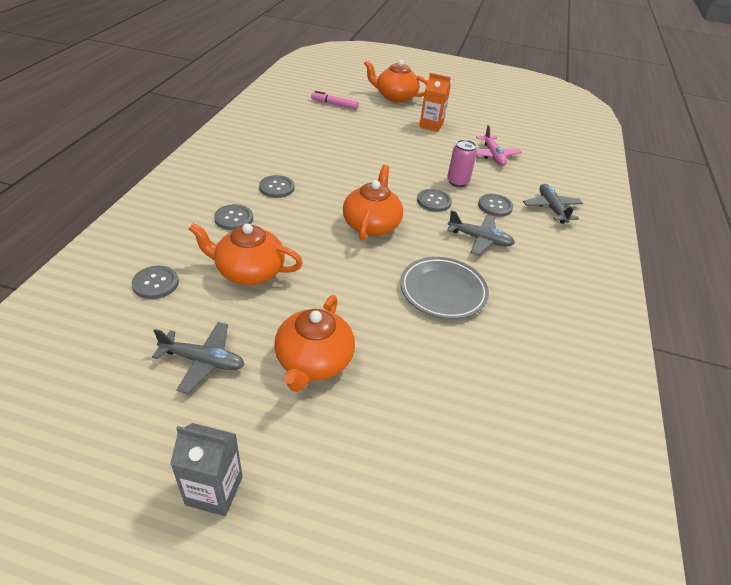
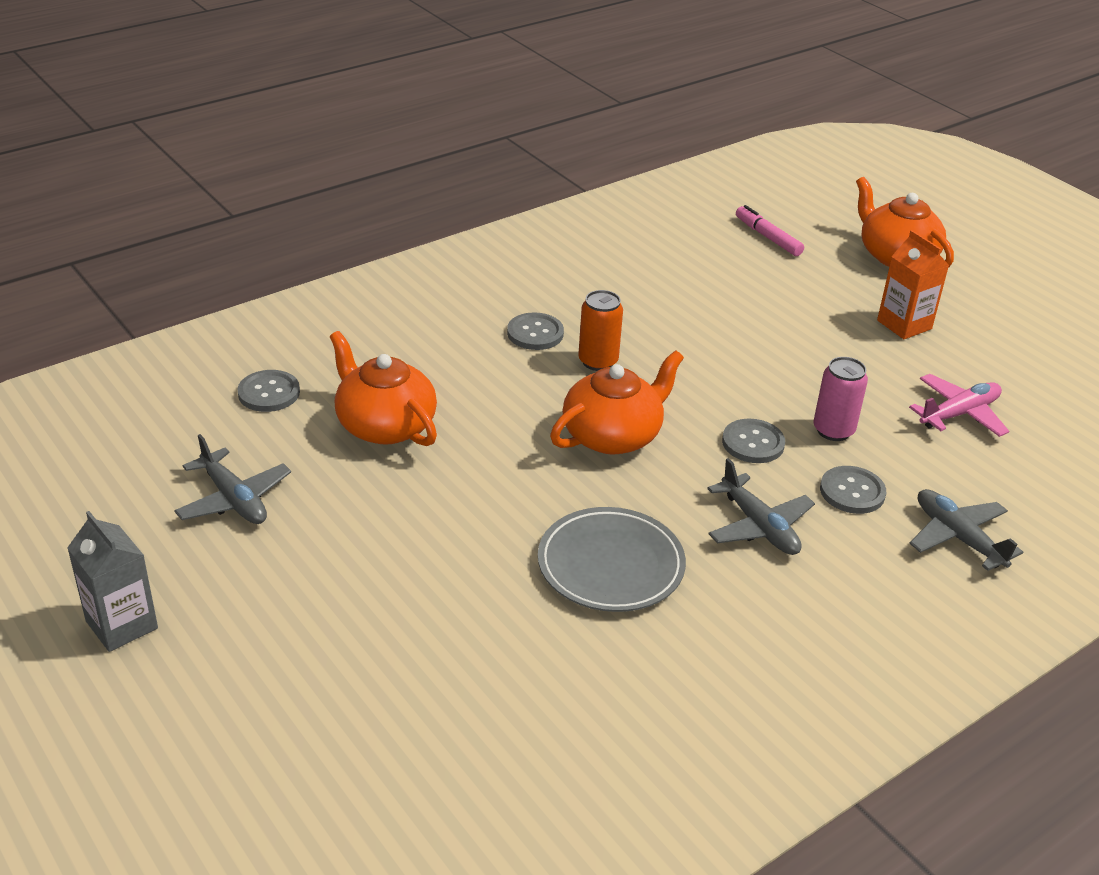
camera: 40 degrees right, 5 degrees down
grey button [214,204,253,230] -> none
orange teapot [274,295,355,392] -> none
pink plane [476,125,522,166] -> pink plane turned 150 degrees counterclockwise [909,374,1009,437]
grey plane [523,184,583,224] -> grey plane turned 60 degrees counterclockwise [909,489,1023,571]
none -> orange can [578,290,623,371]

